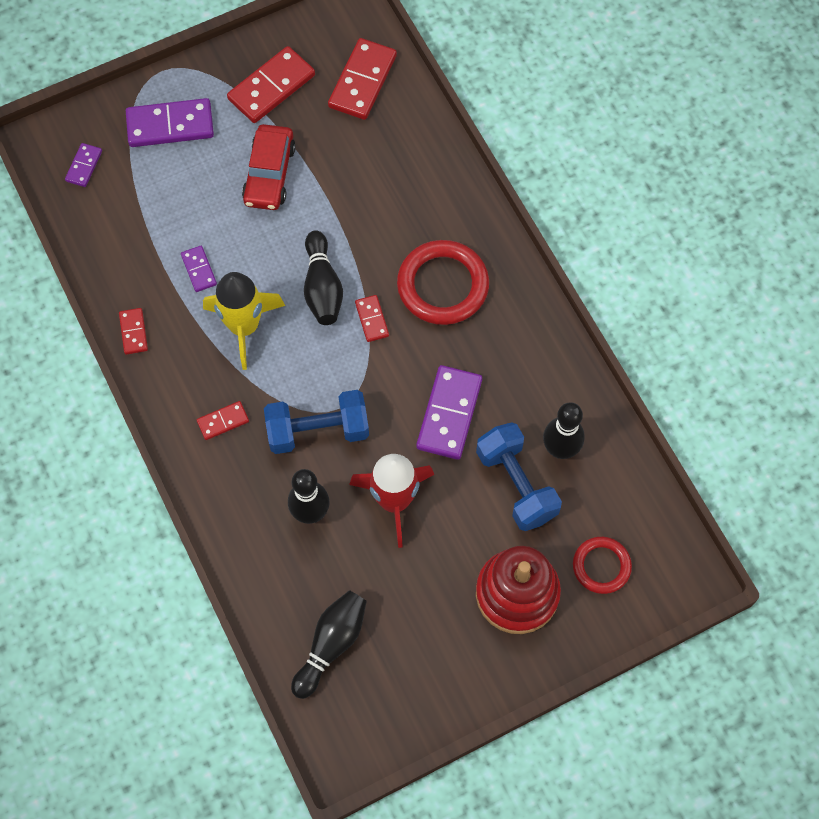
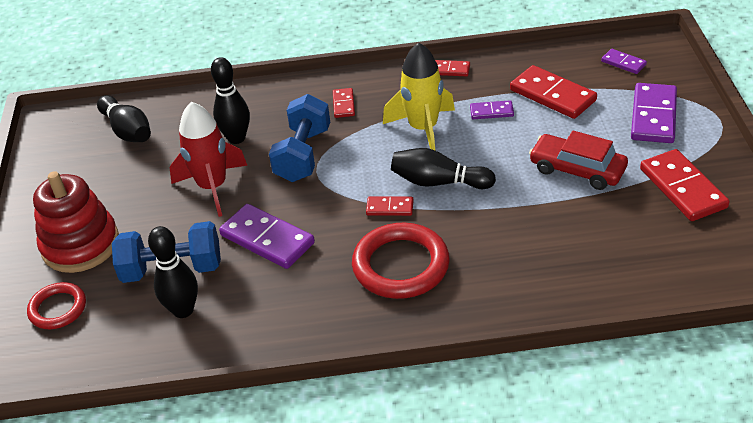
camera: 115 degrees right, 25 degrees down
red domino [328,38,397,120] -> red domino moved to [510,65,597,119]

